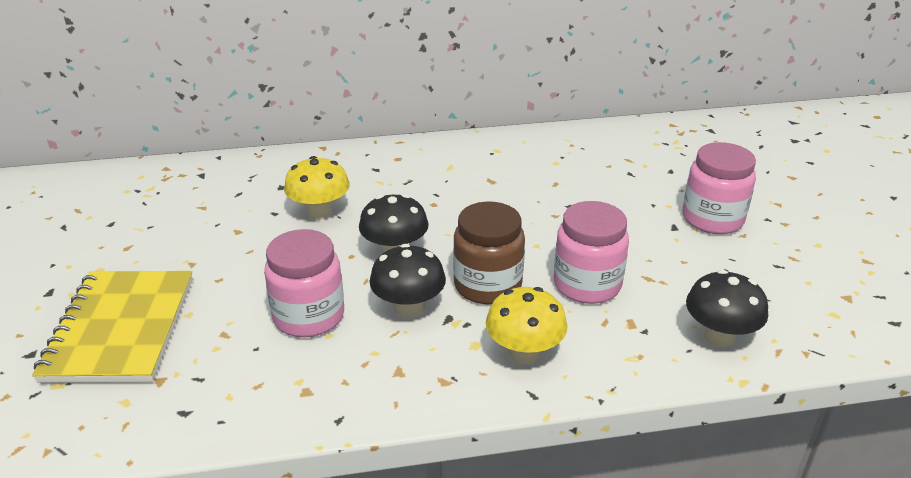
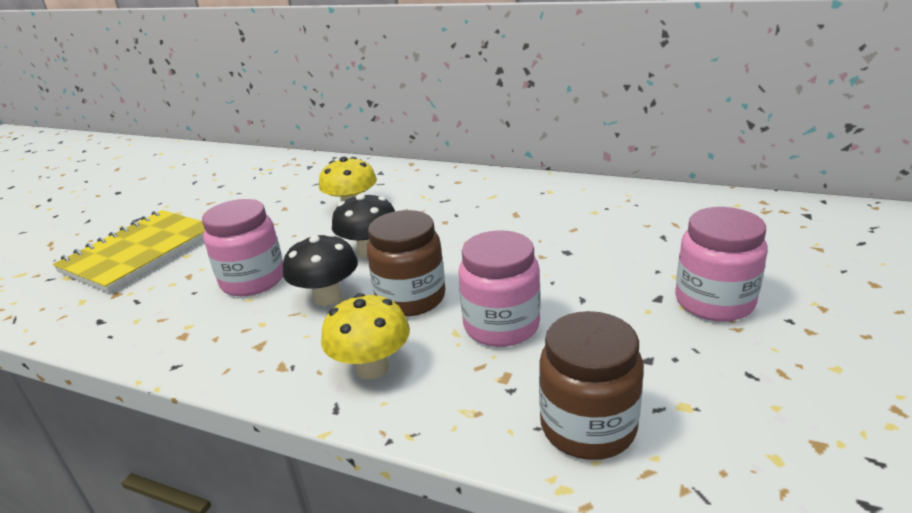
camera: 35 degrees right, 5 degrees down
black mushroom [686,270,768,347] -> brown jar [539,311,644,460]

